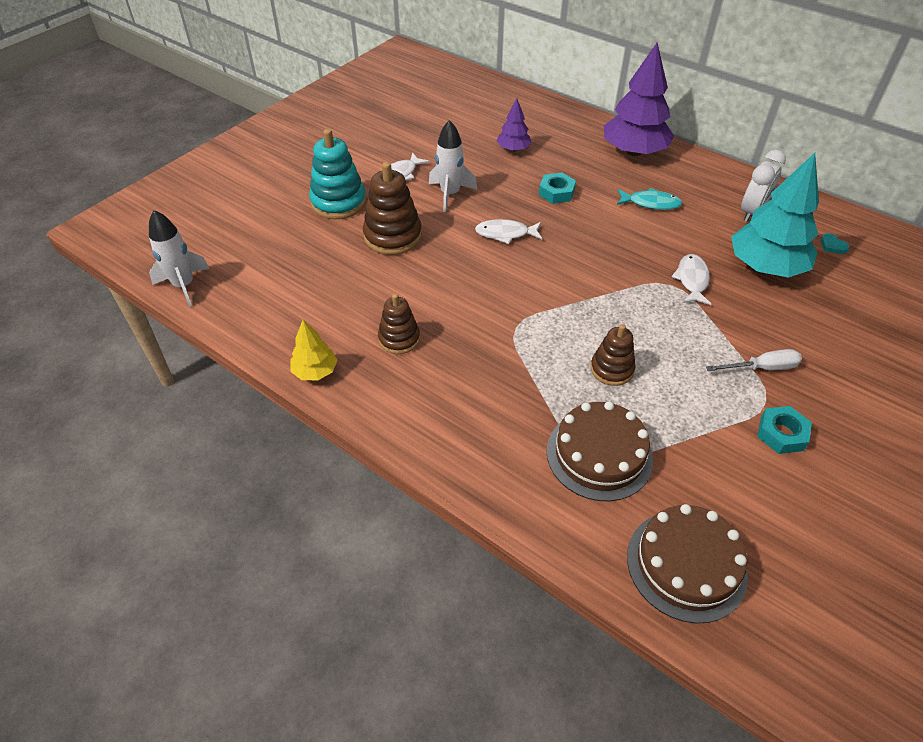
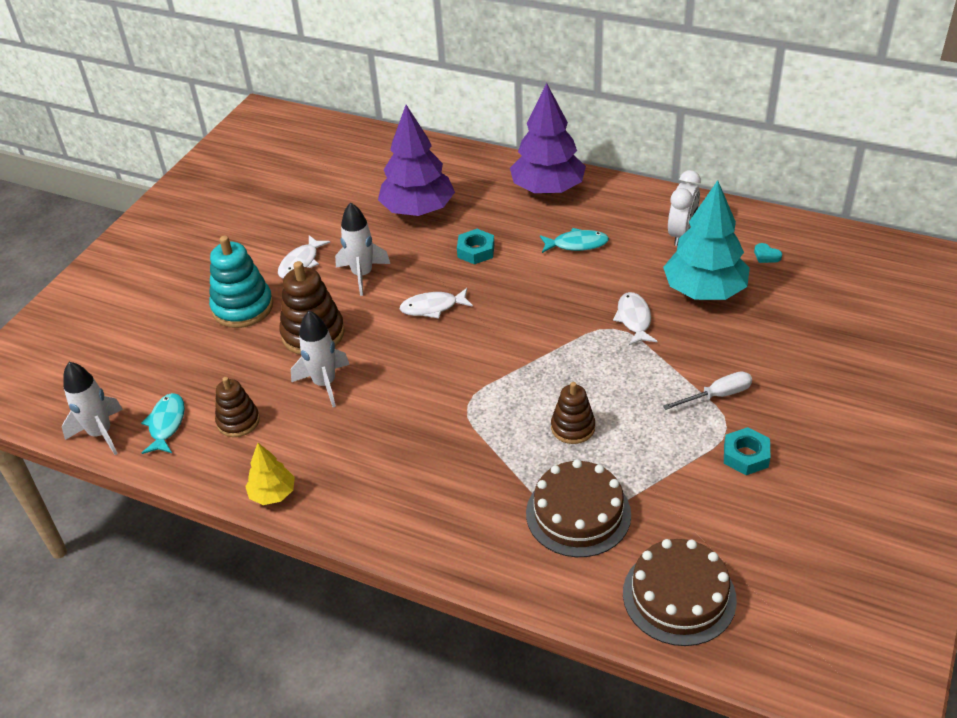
camera: 10 degrees left, 5 degrees down
brown stacking toy [378,294,420,354] -> brown stacking toy moved to [215,377,260,437]
purple tree [497,98,531,152] -> purple tree [378,105,455,216], size x1.99
none -> turquoise fish [141,393,185,454]
none -> white rocket [291,311,350,407]

